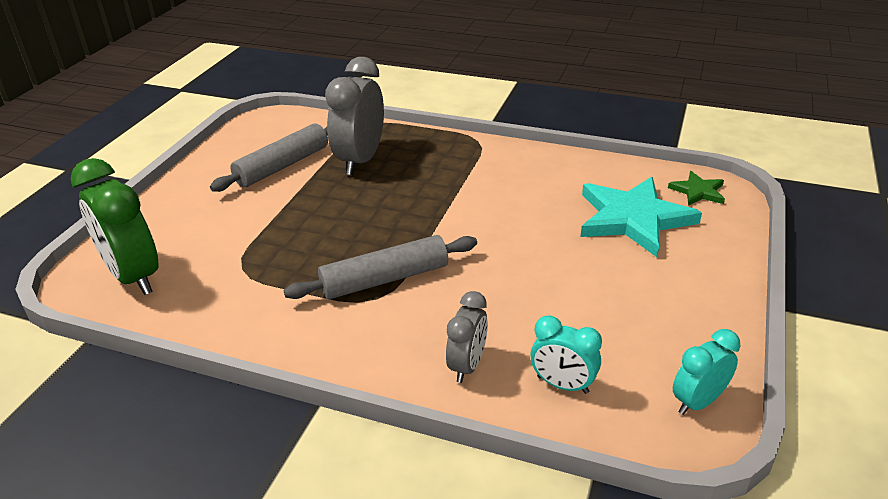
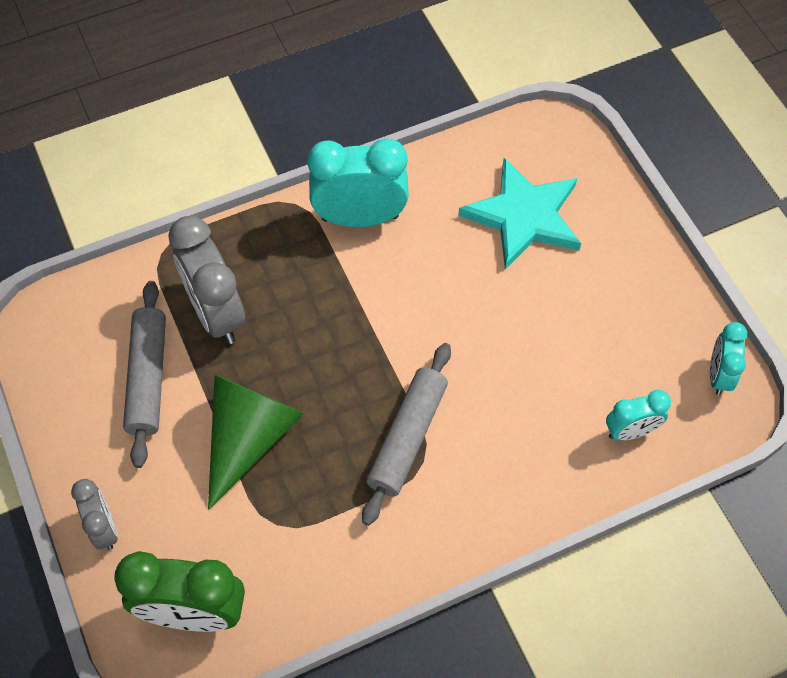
camera: 45 degrees left, 25 degrees up
grey clock [446,291,488,383] -> grey clock moved to [71,479,118,550]
green star [668,171,725,206] -> none
none -> green cone [208,375,304,510]
none -> turquoise clock [308,139,409,227]

